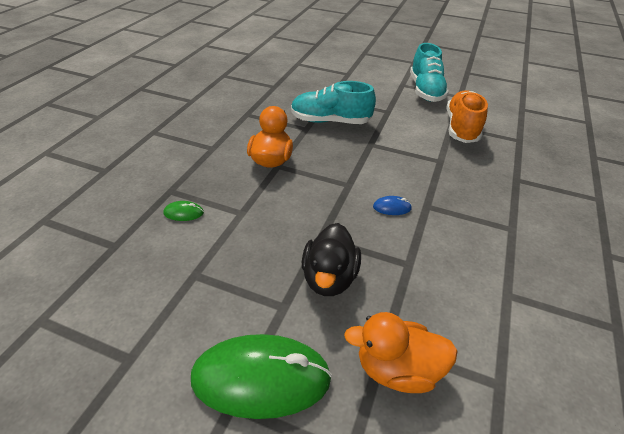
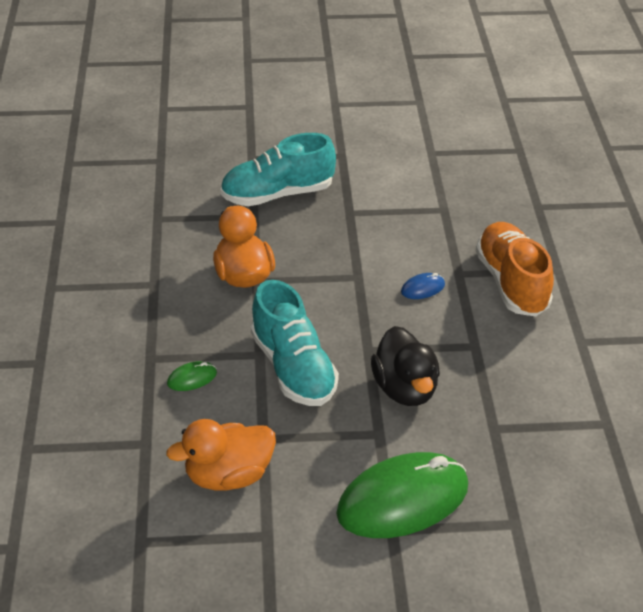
camera: 25 degrees left, 0 degrees up
orange duck [344,312,458,393] -> orange duck moved to [166,419,276,491]
turquoise shoe [410,43,449,102] -> turquoise shoe moved to [251,280,339,406]
orange shoe [446,90,488,143] -> orange shoe moved to [475,222,554,316]

